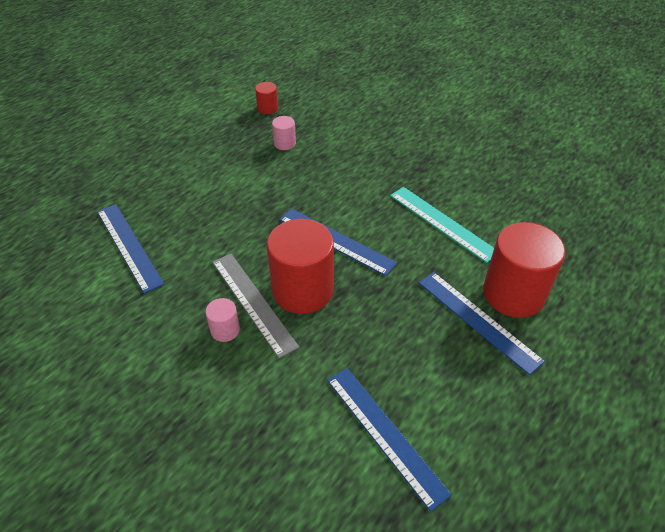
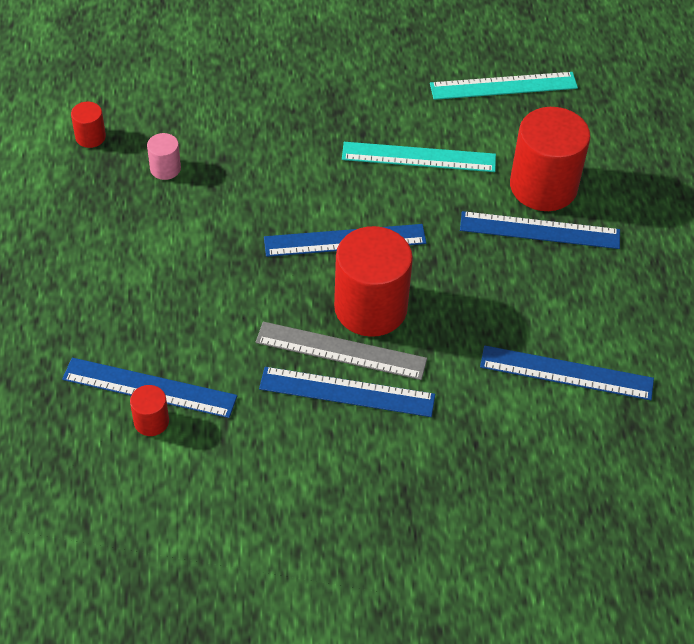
camera: 45 degrees left, 5 degrees up
pink cylinder [205,298,240,342] -> blue ruler [259,367,435,417]
none -> red cylinder [130,385,169,436]
none -> turquoise ruler [430,72,578,100]

